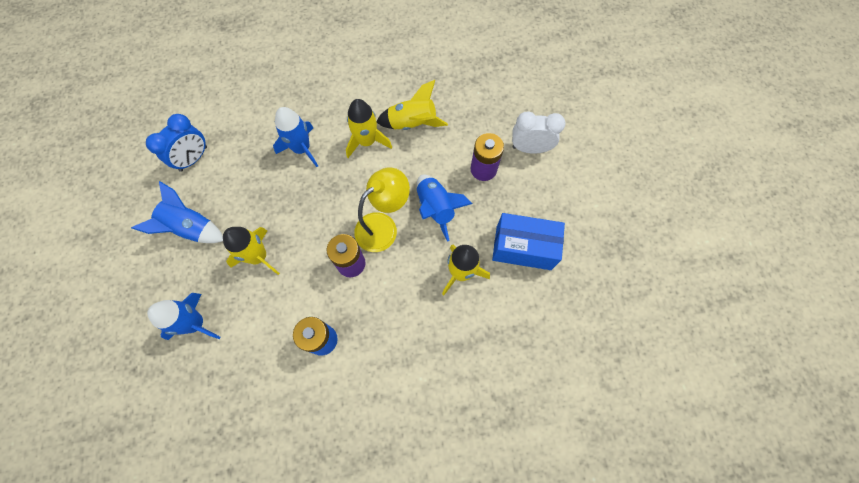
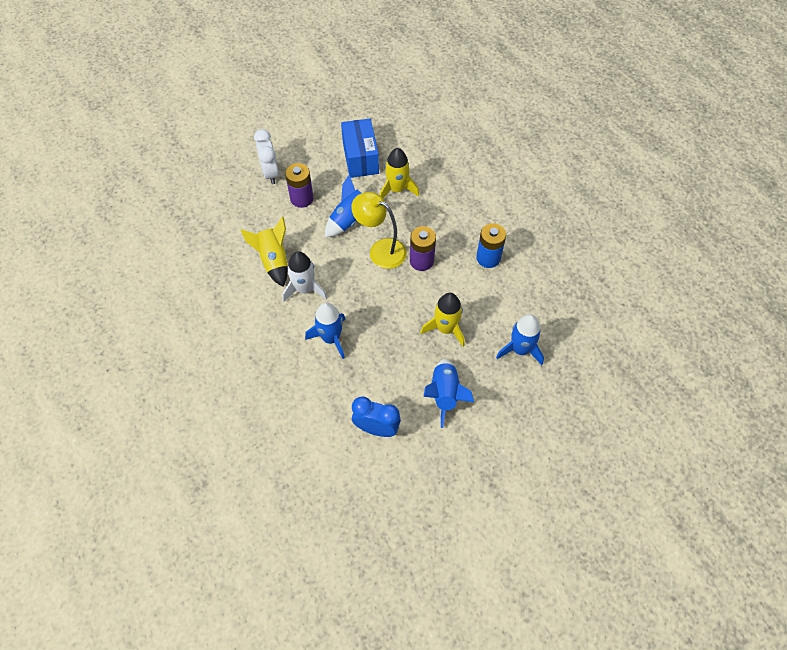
camera: 110 degrees left, 10 degrees down
yellow rocket [346,99,392,158] -> white rocket [282,251,327,302]

